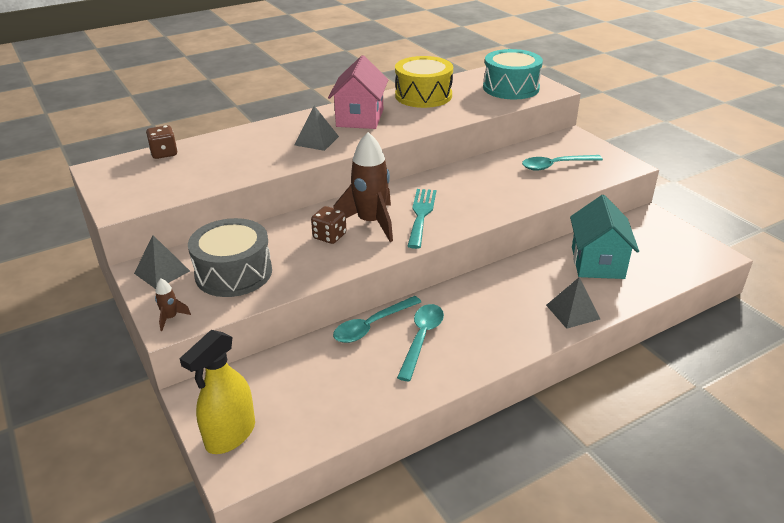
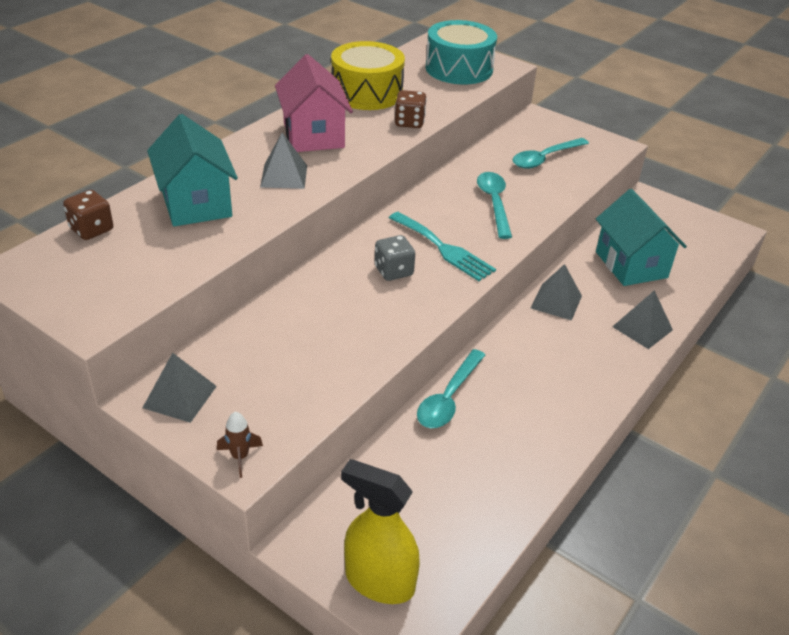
camera: 25 degrees left, 5 degrees up
yellow spray bottle [180,330,255,454] -> yellow spray bottle turned 105 degrees clockwise [341,459,420,604]
grey drum [188,218,272,297] -> none
brown dice [311,206,346,244] -> brown dice moved to [395,90,427,128]
brown rocket [333,132,393,242] -> grey dice [375,235,415,281]
turquoise spoon [397,304,444,381] -> turquoise spoon moved to [477,172,512,239]
turquoise fork [408,189,436,249] -> turquoise fork turned 150 degrees clockwise [389,212,496,281]
none -> turquoise house [147,114,238,226]
none -> grey pyramid [531,264,582,321]

